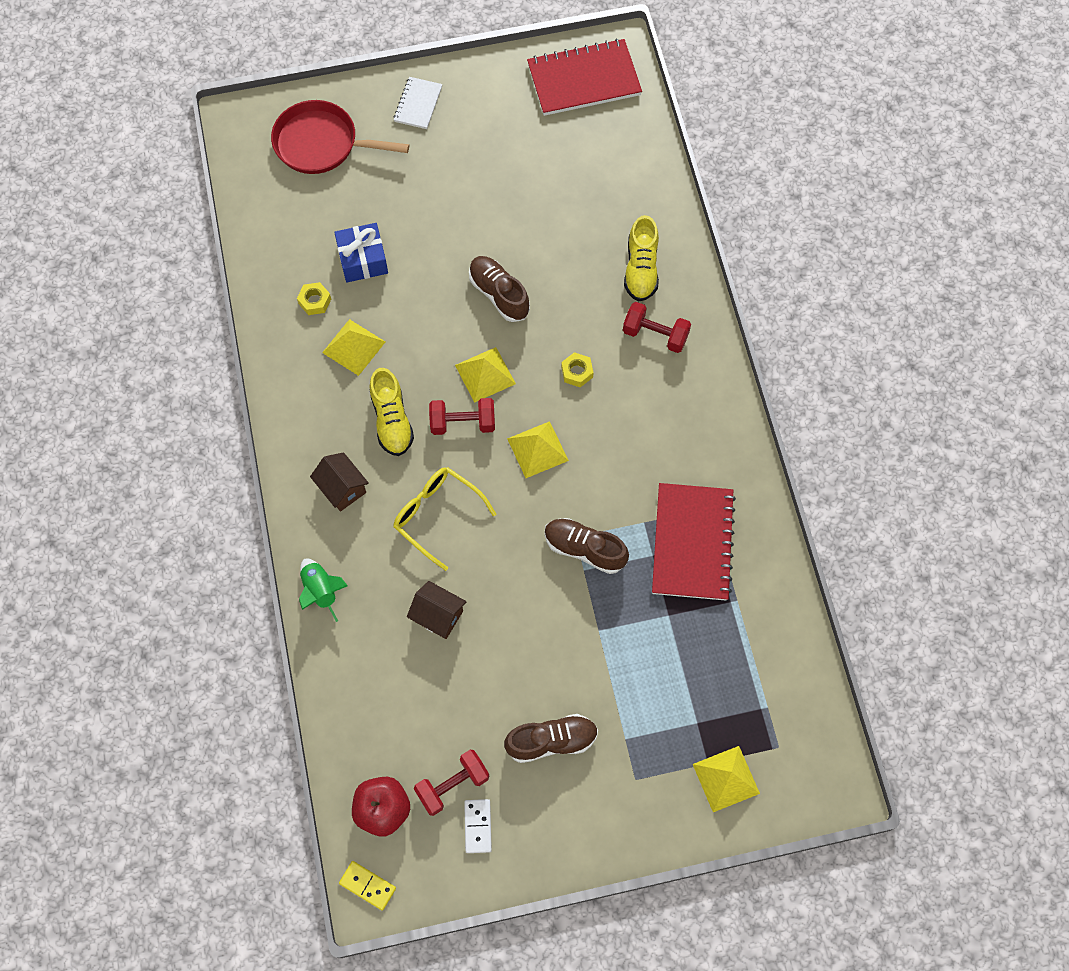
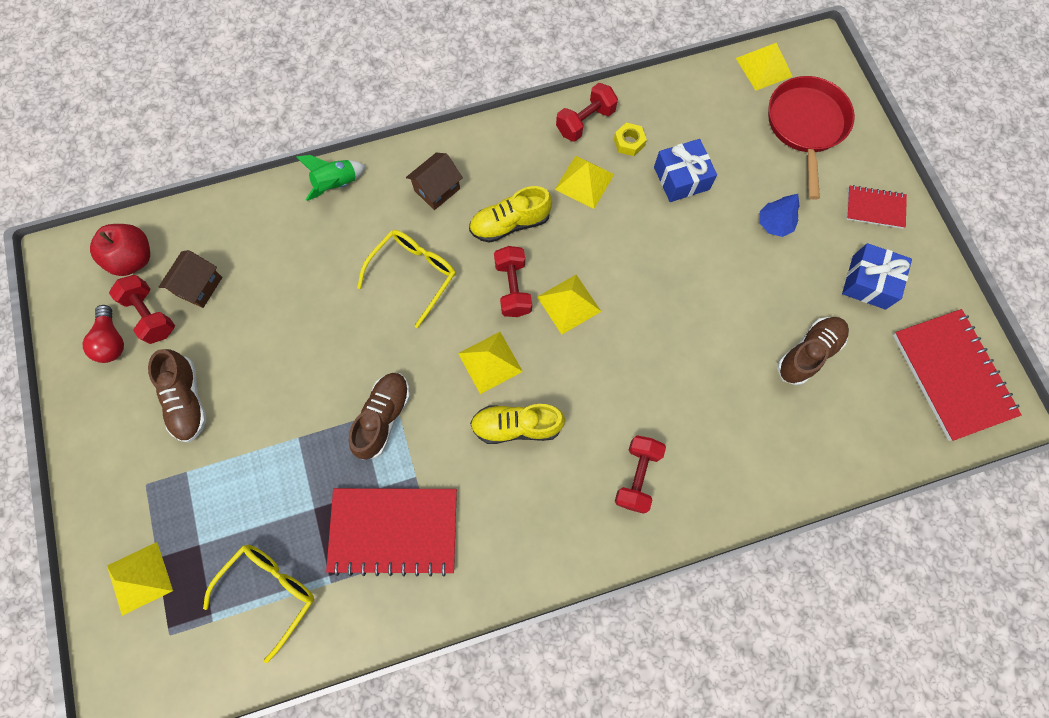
camera: 85 degrees right, 5 degrees up
yellow domino [339,861,396,911] -> none
white notebook [394,77,442,129] -> red notebook [846,185,907,229]
brown house [407,581,467,639] -> brown house moved to [159,250,222,308]
white domino [464,799,492,853] -> red light bulb [83,305,124,363]
brown shoe [469,256,530,322] -> brown shoe moved to [777,317,849,385]
yellow nut [561,352,594,387] -> none
yellow shoe [624,215,659,301] -> yellow shoe moved to [470,404,565,444]
none -> yellow glasses [203,545,314,663]
none -> red dumbbell [556,83,618,142]
none -> yellow pyramid [736,43,793,91]
none -> blue tree [760,194,800,237]
none -> blue gift [842,243,912,310]

